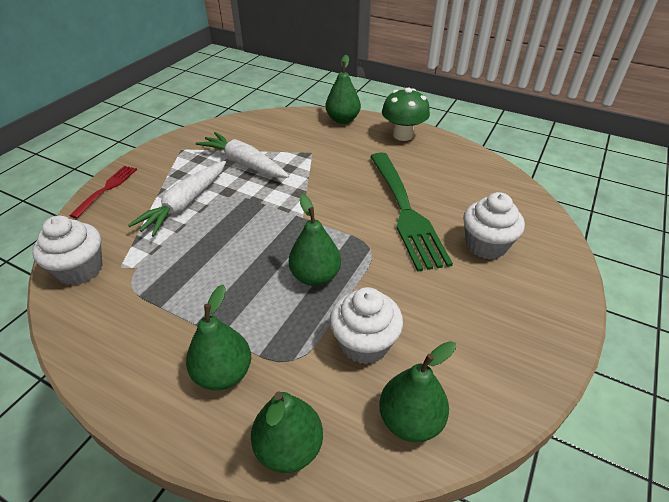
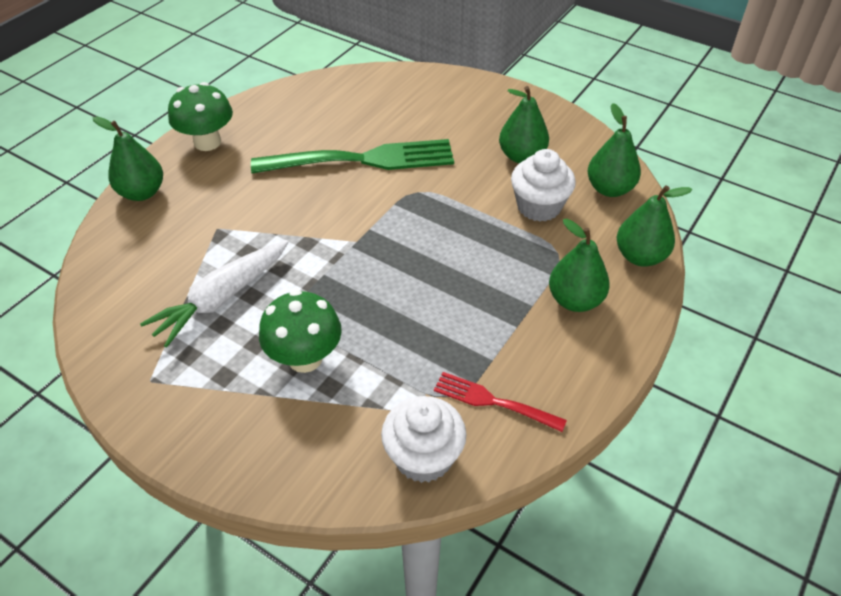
camera: 85 degrees left, 5 degrees up
red fork [69,166,137,218] -> red fork moved to [434,372,567,432]
white carrot [128,161,226,237] -> green mushroom [259,290,342,373]
green pear [289,194,341,286] -> green pear moved to [499,86,549,163]
white cupcake [463,192,525,259] -> none

